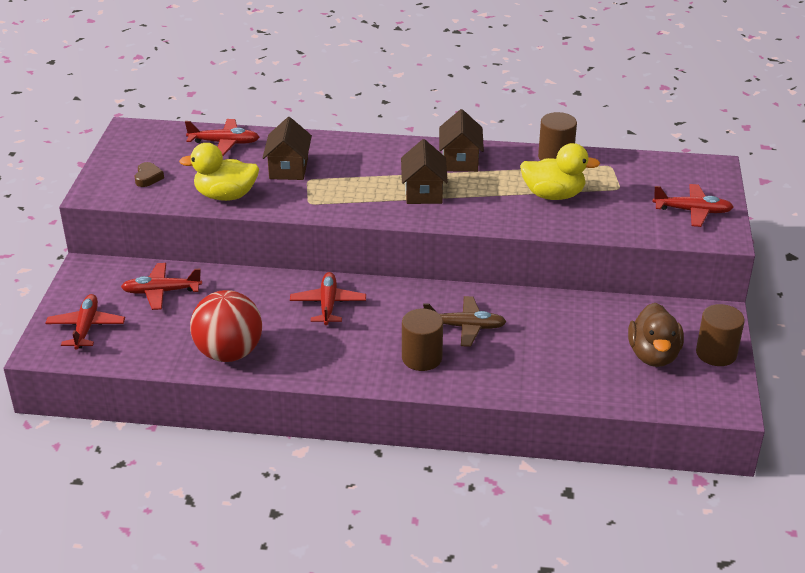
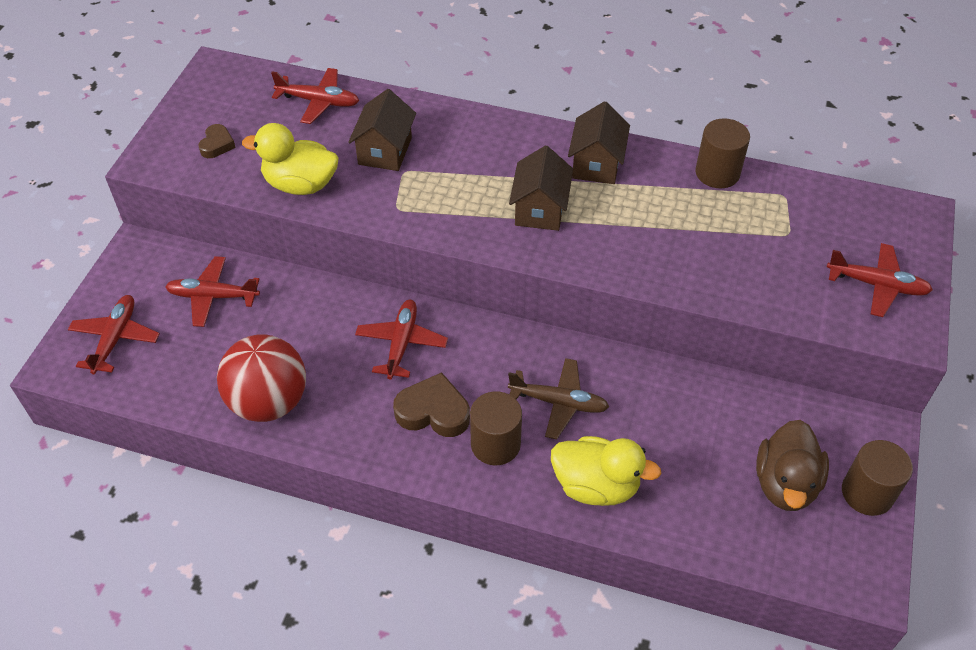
camera: 10 degrees right, 15 degrees up
yellow duck [520,143,600,200] -> yellow duck moved to [551,436,661,506]
none -> brown heart [393,372,470,437]

